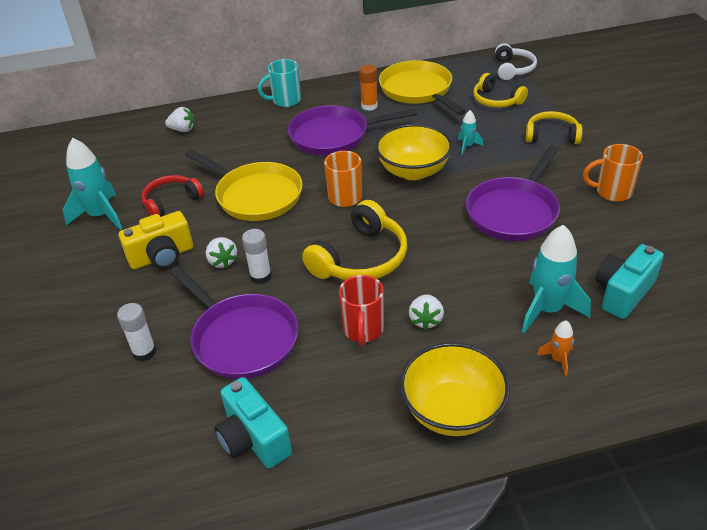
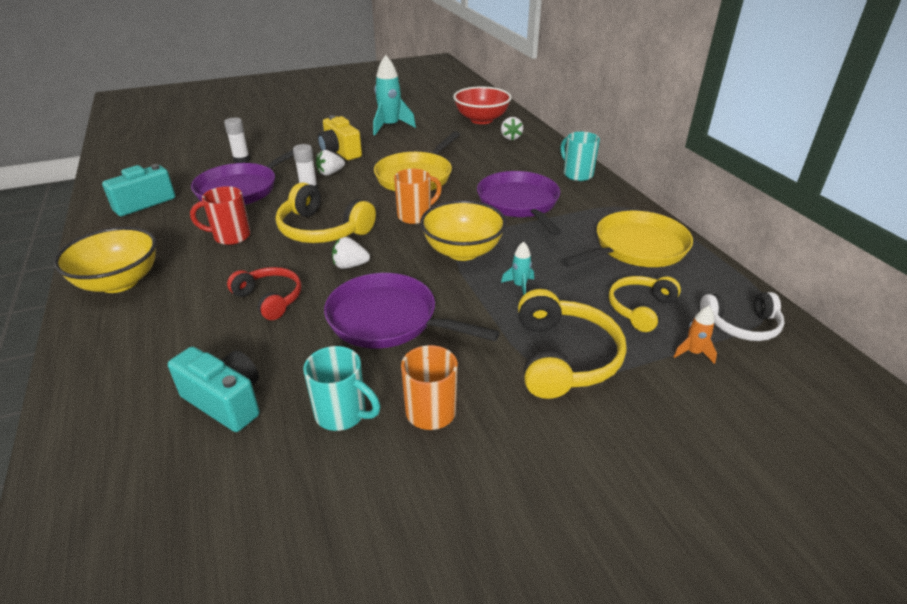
camera: 80 degrees right, 5 degrees down
red headphones [142,175,204,217] -> red headphones moved to [227,267,301,320]
orange glue stick [359,65,378,111] -> none
white strawberry [409,294,444,330] -> white strawberry moved to [332,237,370,269]
turquoise rocket [522,225,591,333] -> none
yellow headphones [526,111,582,144] -> yellow headphones [518,289,627,399], size x1.54
orange rocket [537,320,574,376] -> orange rocket moved to [674,306,717,364]
none -> turquoise mug [303,346,380,431]
none -> red bowl [453,87,512,124]

